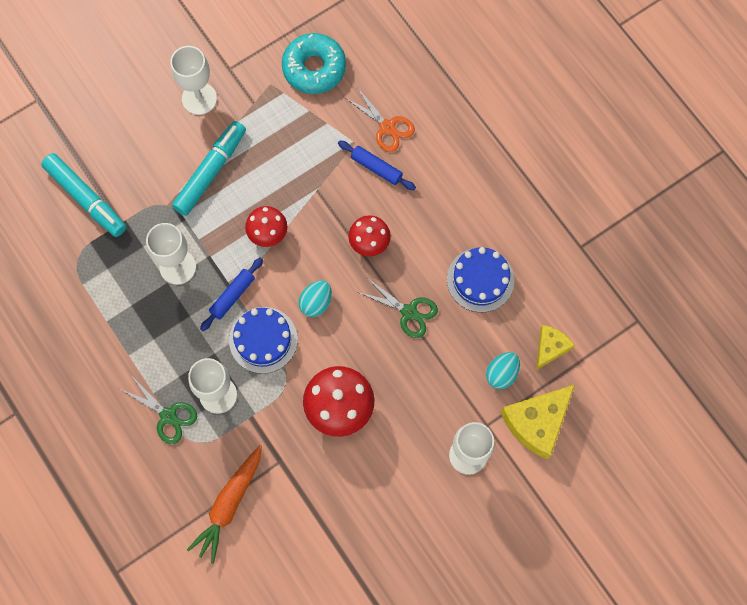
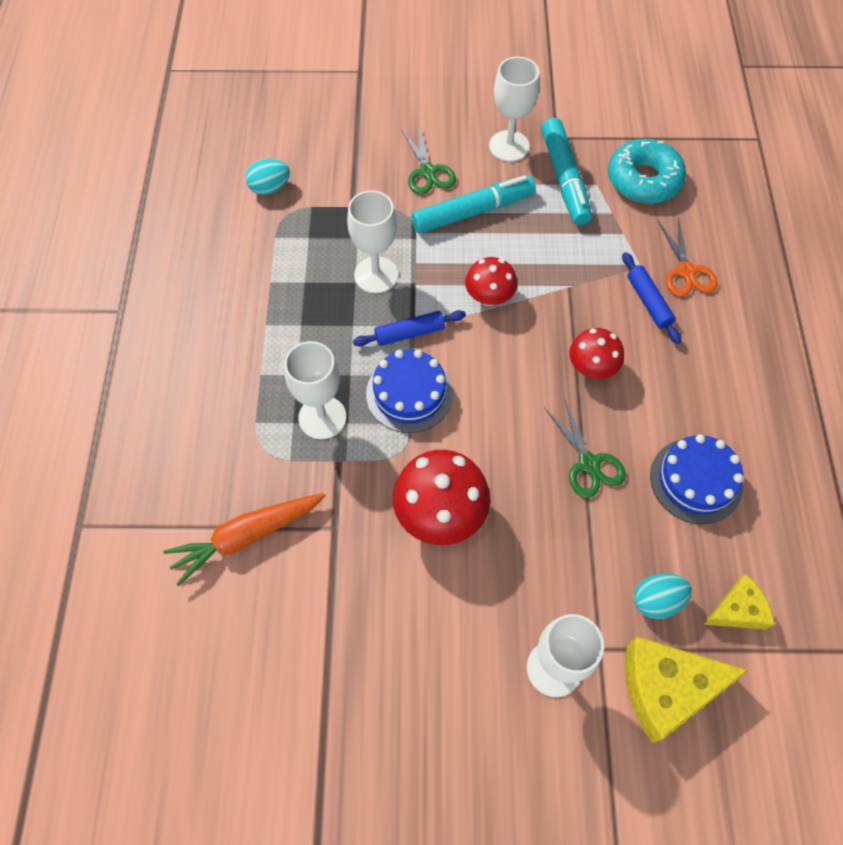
camera: 35 degrees right, 10 degrees down
turquoise marker [41,153,126,237] -> turquoise marker moved to [541,118,592,225]
green scissors [122,376,197,444] -> green scissors moved to [401,125,456,195]
turquoise egg [298,280,332,317] -> turquoise egg moved to [246,159,290,195]

